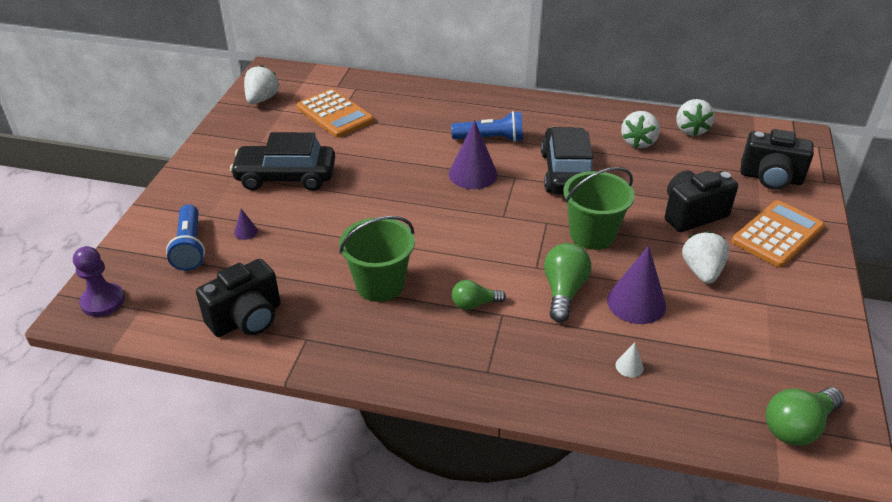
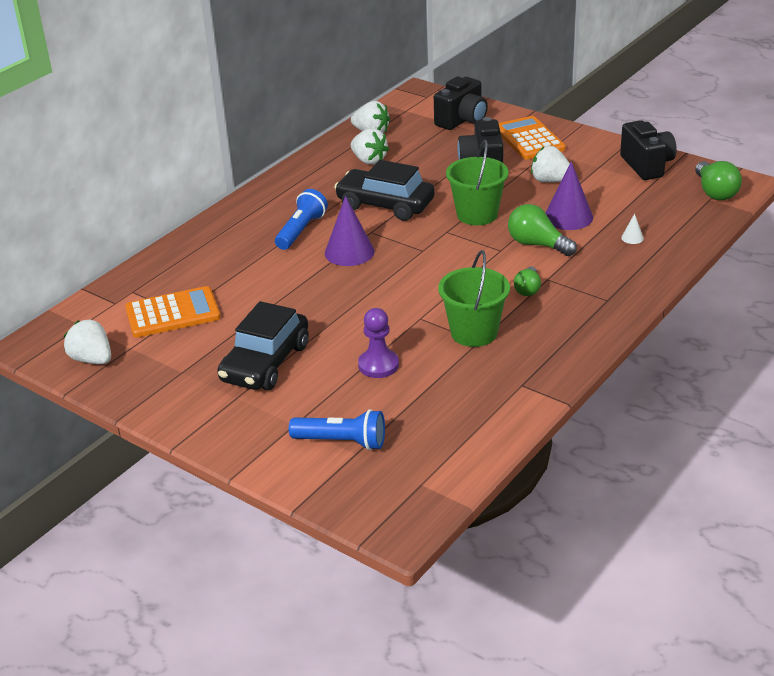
camera: 65 degrees left, 5 degrees down
purple pawn [73,246,125,317] -> purple pawn moved to [358,308,399,378]
black camera [196,259,280,337] -> black camera moved to [620,120,677,180]
purple cone [234,209,258,240] -> none

